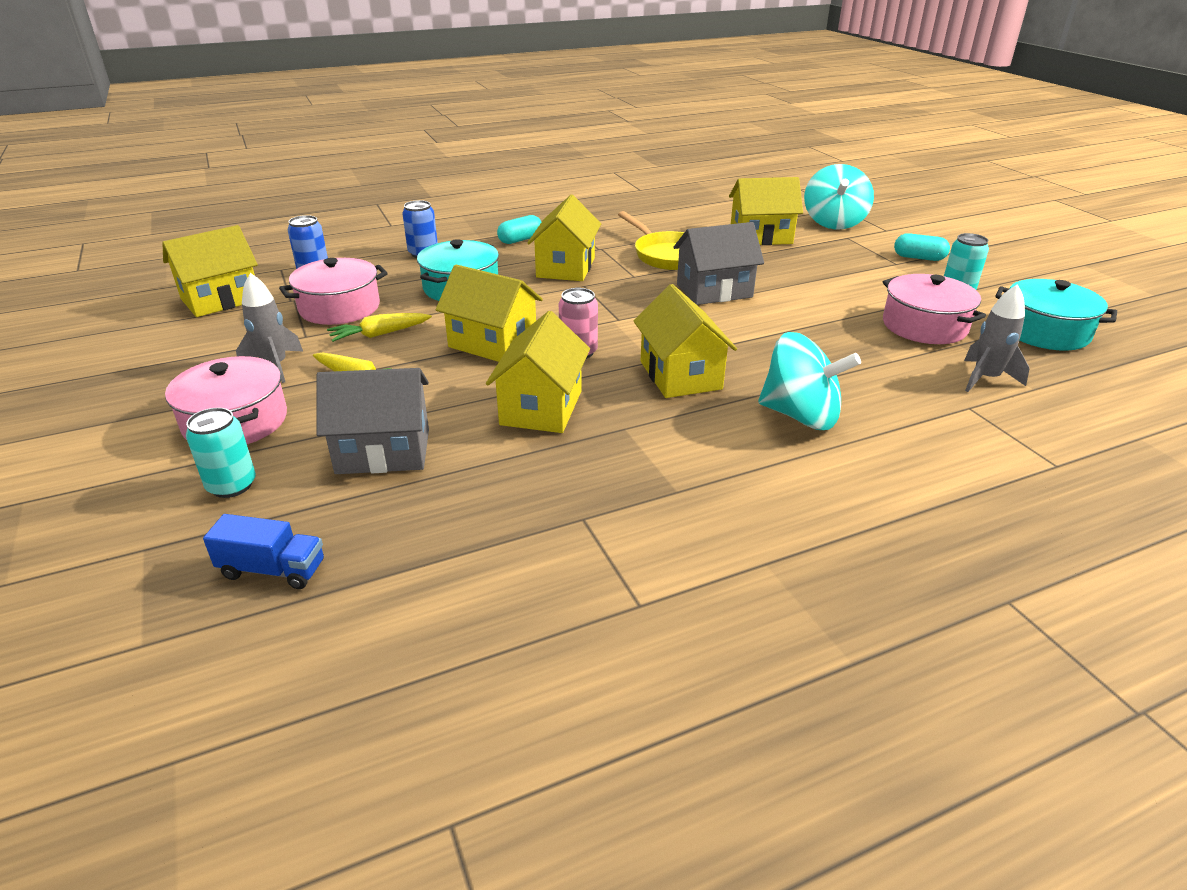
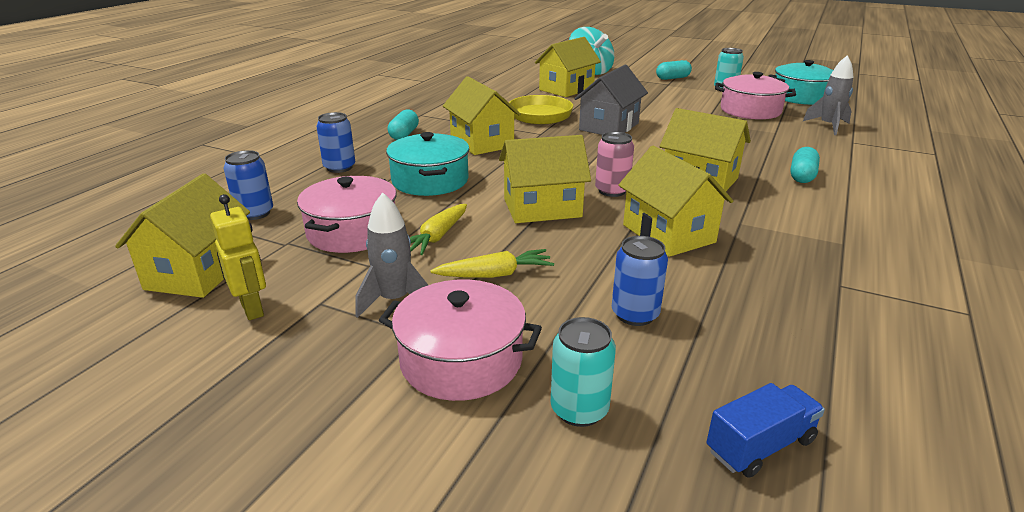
camera: 40 degrees left, 5 degrees down
grey house [316,368,429,474] -> blue can [612,236,668,326]
turquoise spinning top [758,332,861,430] -> turquoise capsule [790,147,820,183]
none -> yellow robot [210,194,266,320]

